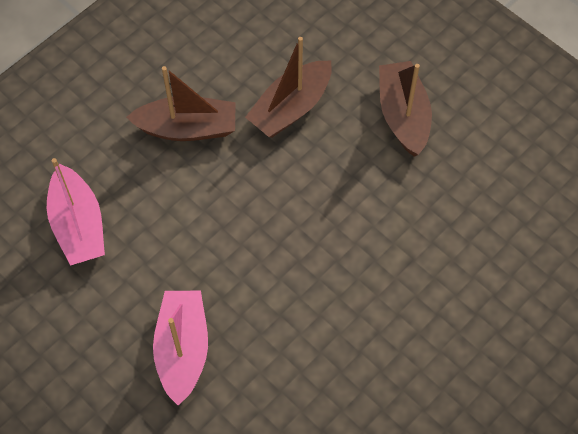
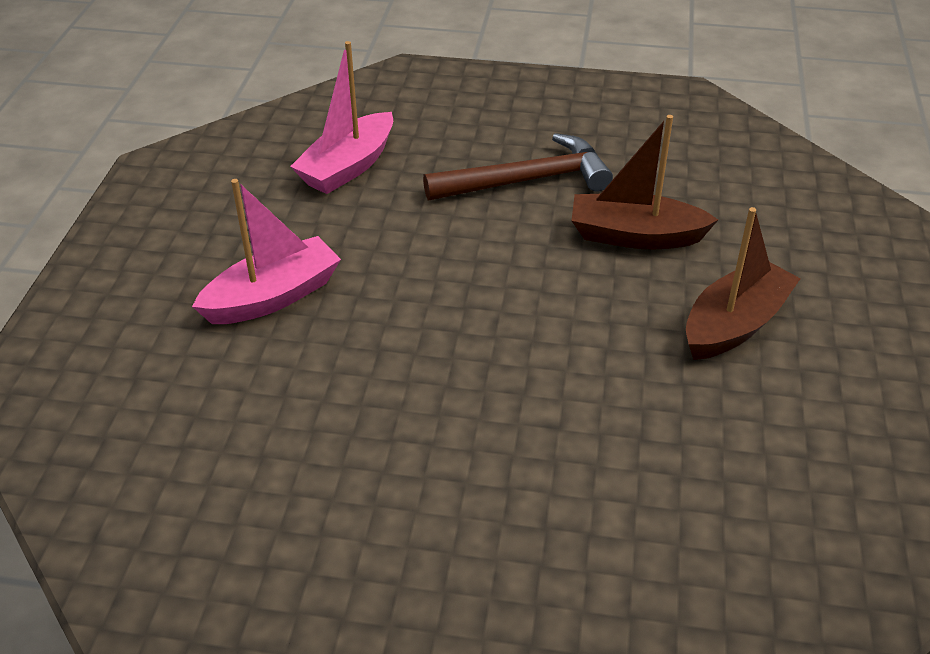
camera: 55 degrees right, 20 degrees down
brown boat [126,66,236,141] -> brown hammer [423,133,613,200]

